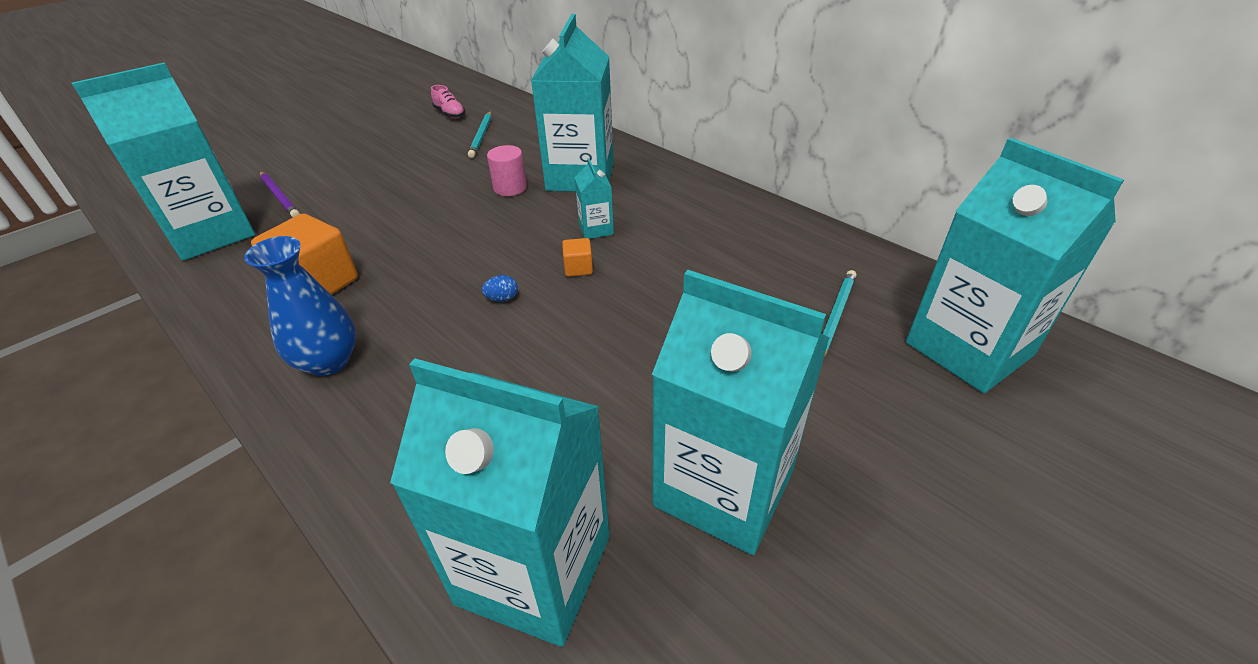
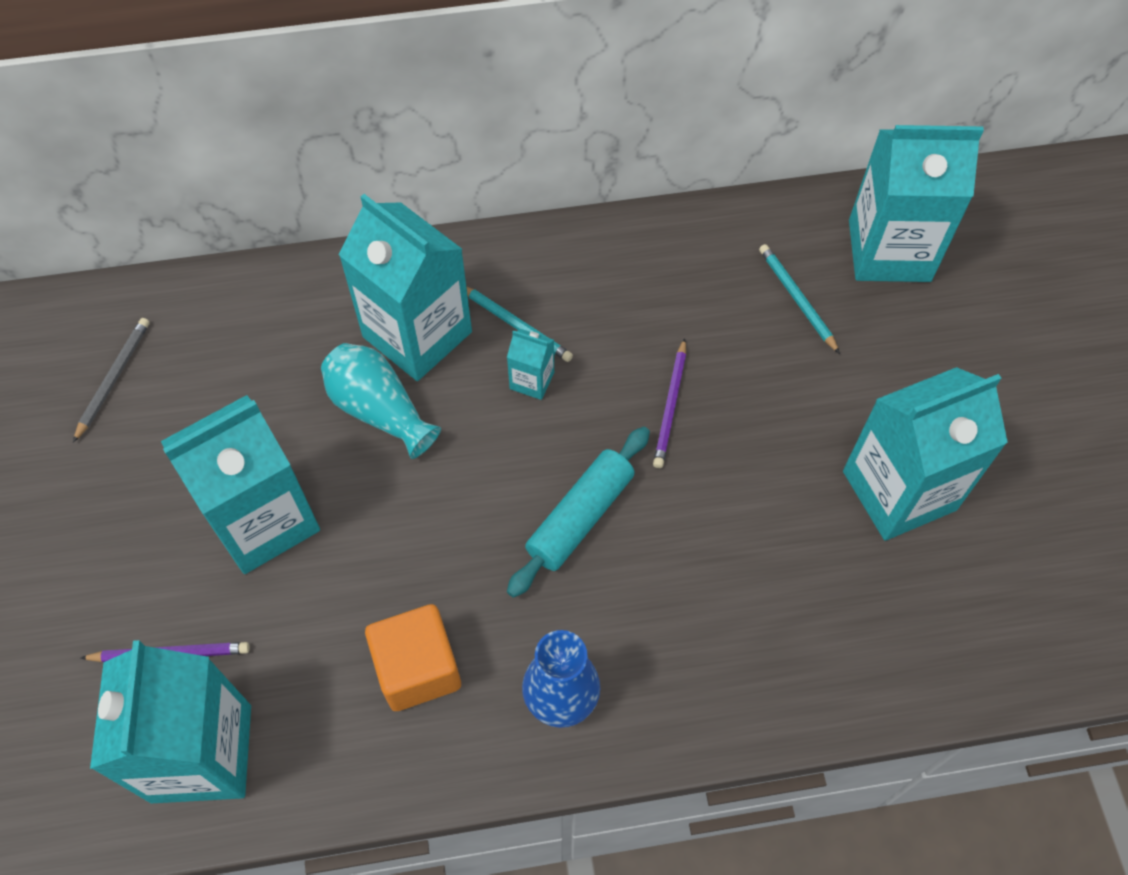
camera: 55 degrees left, 20 degrees up
turquoise carton [390,358,609,647] -> turquoise carton moved to [161,395,320,574]
pink shoe [431,85,465,118] -> grey pencil [73,318,150,443]
turquoise pencil [468,111,492,158] -> turquoise pencil moved to [466,286,573,362]
blue egg [482,275,518,302] -> turquoise rolling pin [507,426,650,598]
pink cylinder [487,145,527,196] -> turquoise vase [321,343,441,459]
orange cube [562,238,593,277] -> none
none -> purple pencil [653,338,686,468]

